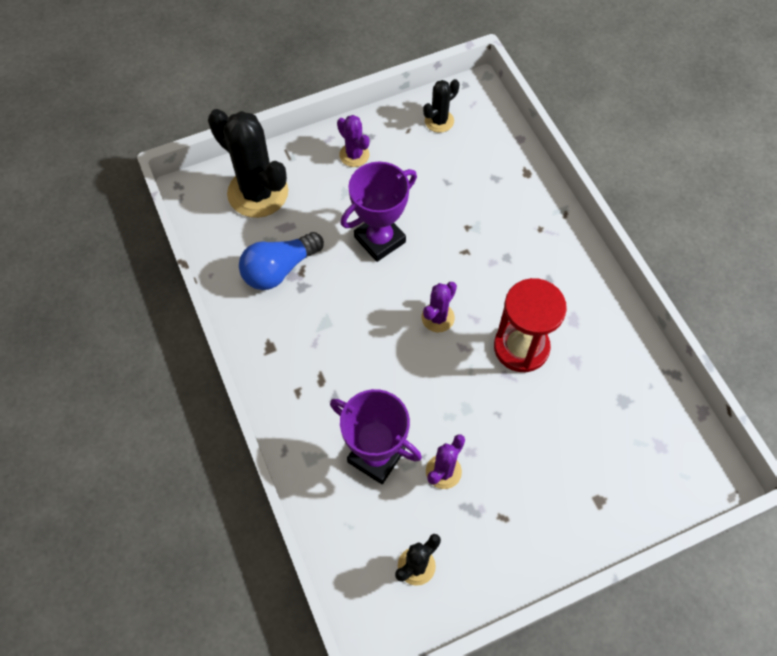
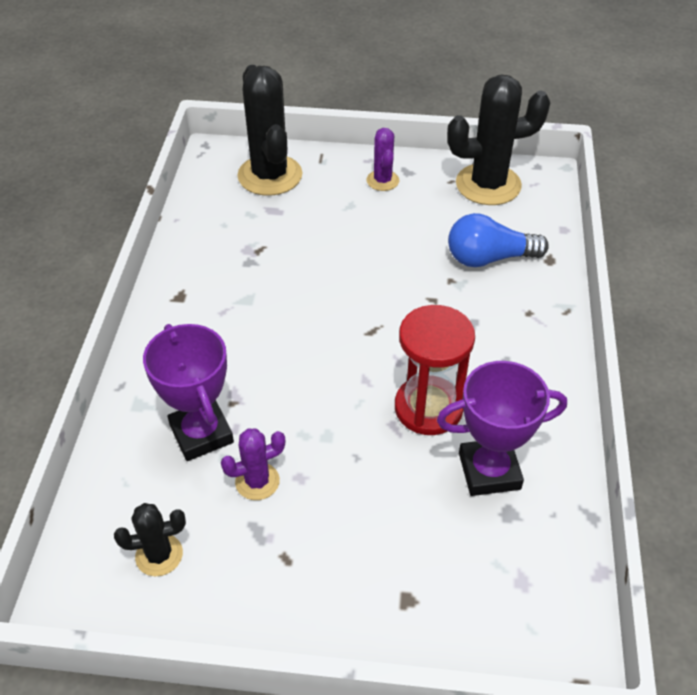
camera: 30 degrees right, 15 degrees down
blue light bulb [239,232,324,290] -> blue light bulb moved to [448,213,549,267]
purple trophy [341,162,417,262] -> purple trophy moved to [437,361,567,496]
purple cactus [421,282,457,332] -> none
black cactus [423,79,459,133] -> black cactus [447,75,550,205], size x1.97

